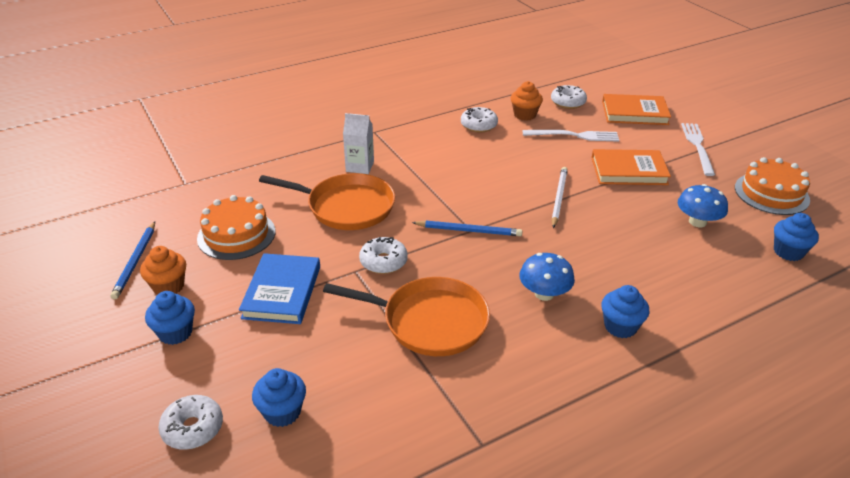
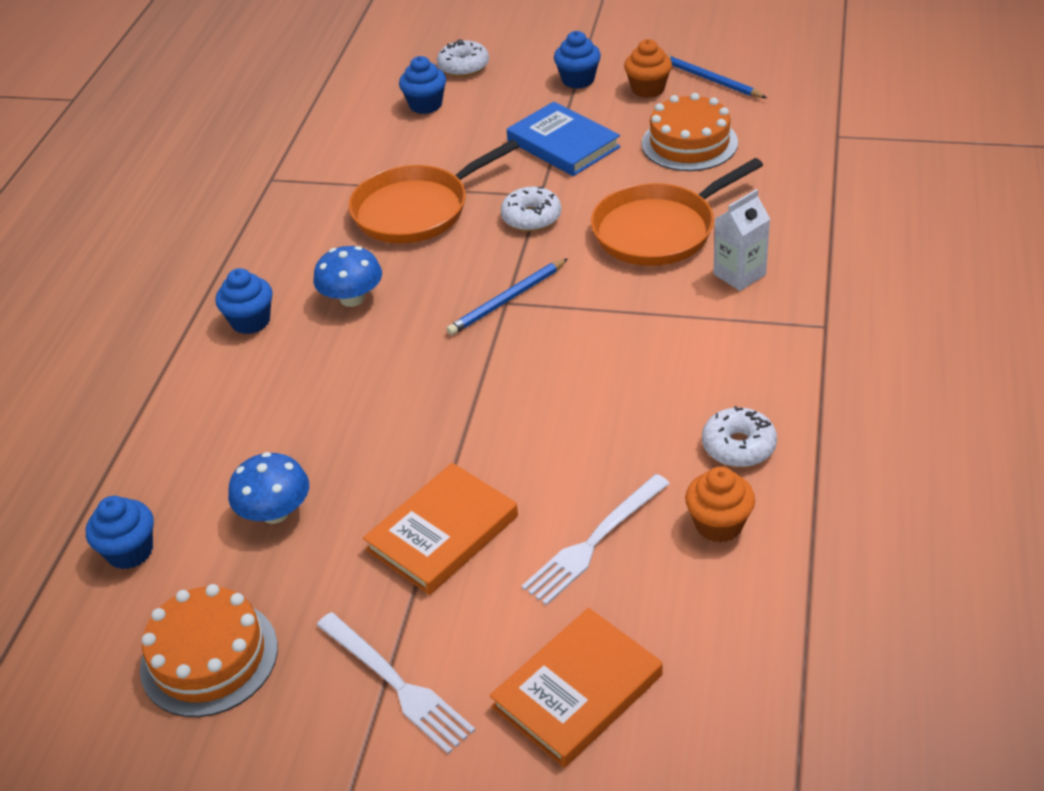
camera: 135 degrees right, 5 degrees up
white donut [551,85,587,109] -> none
white pencil [551,167,568,228] -> none

